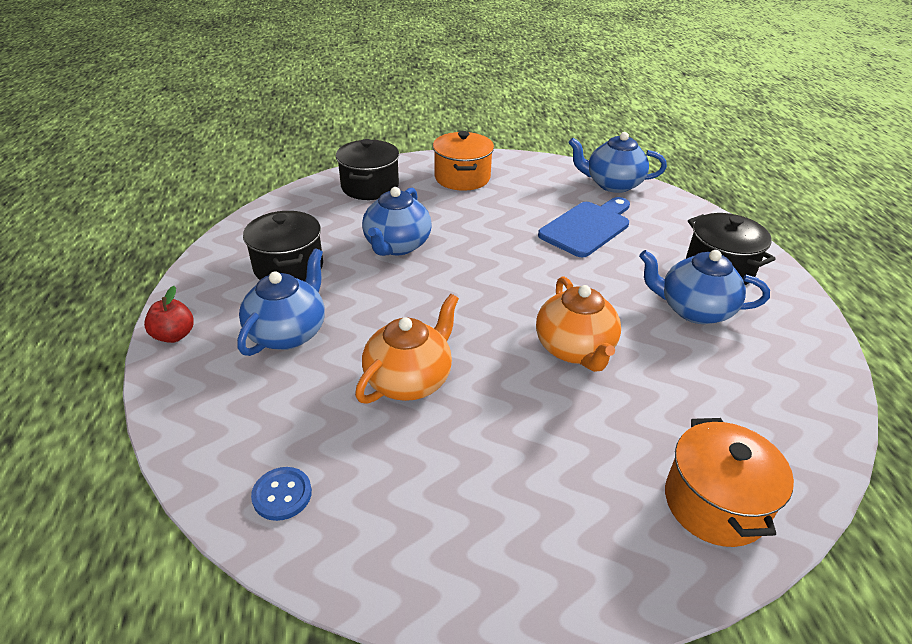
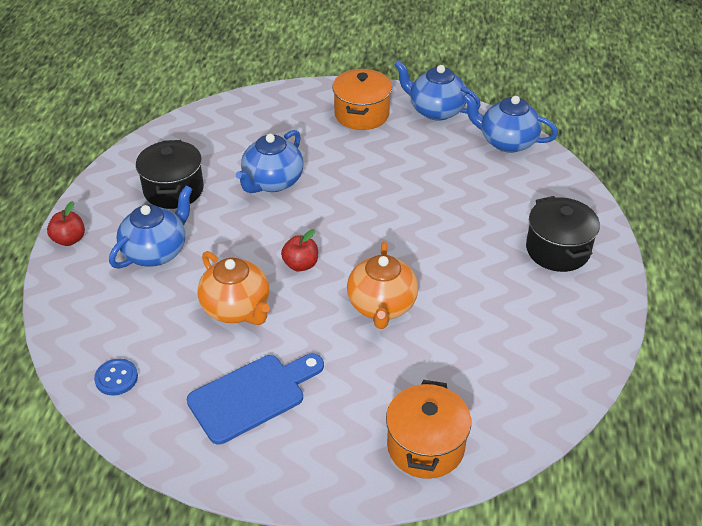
camera: 15 degrees right, 5 degrees up
black pot [336,139,399,200] -> none
orange teapot [355,294,459,404] -> orange teapot turned 90 degrees clockwise [198,251,270,325]
blue cutting board [538,197,630,258] -> blue cutting board moved to [187,354,324,444]
blue teapot [639,250,770,324] -> blue teapot moved to [394,60,481,121]
none -> red apple [281,229,318,272]

